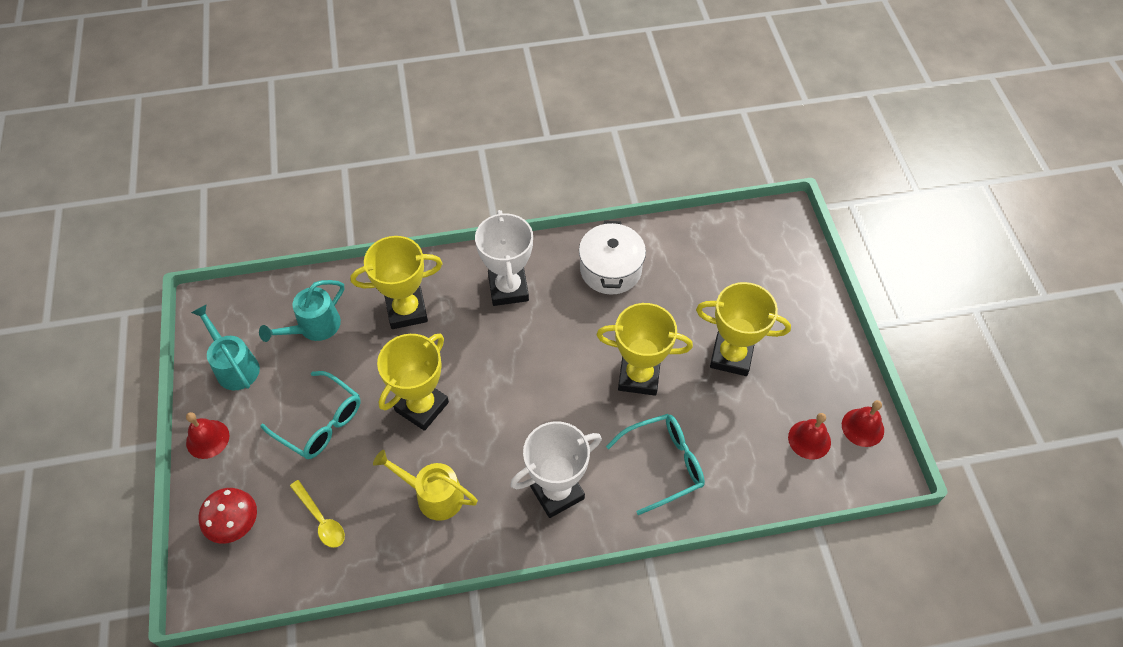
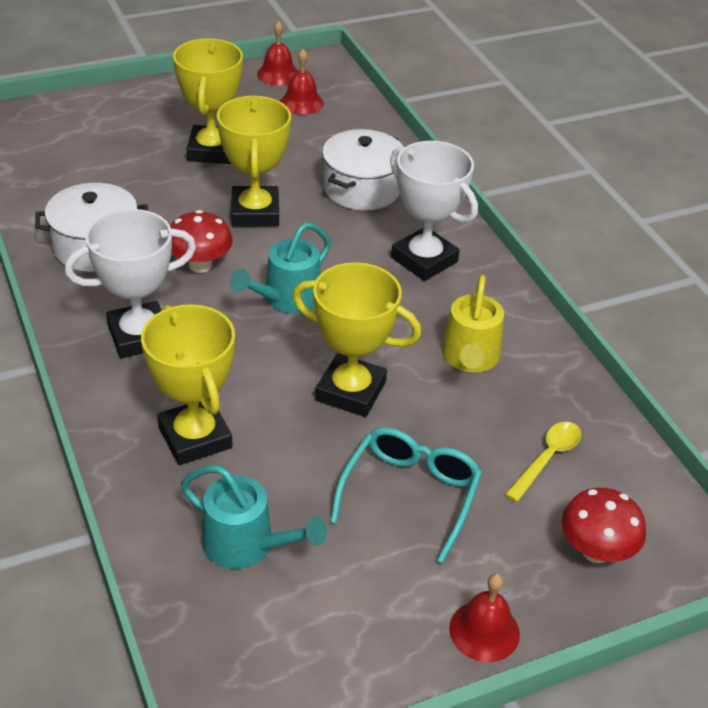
camera: 105 degrees left, 15 degrees down
turquoise watering can [191,304,260,391] -> turquoise watering can moved to [230,222,331,313]
turquoise glasses [606,414,705,515] -> white pot [322,129,403,210]
none -> red mushroom [170,210,233,273]

